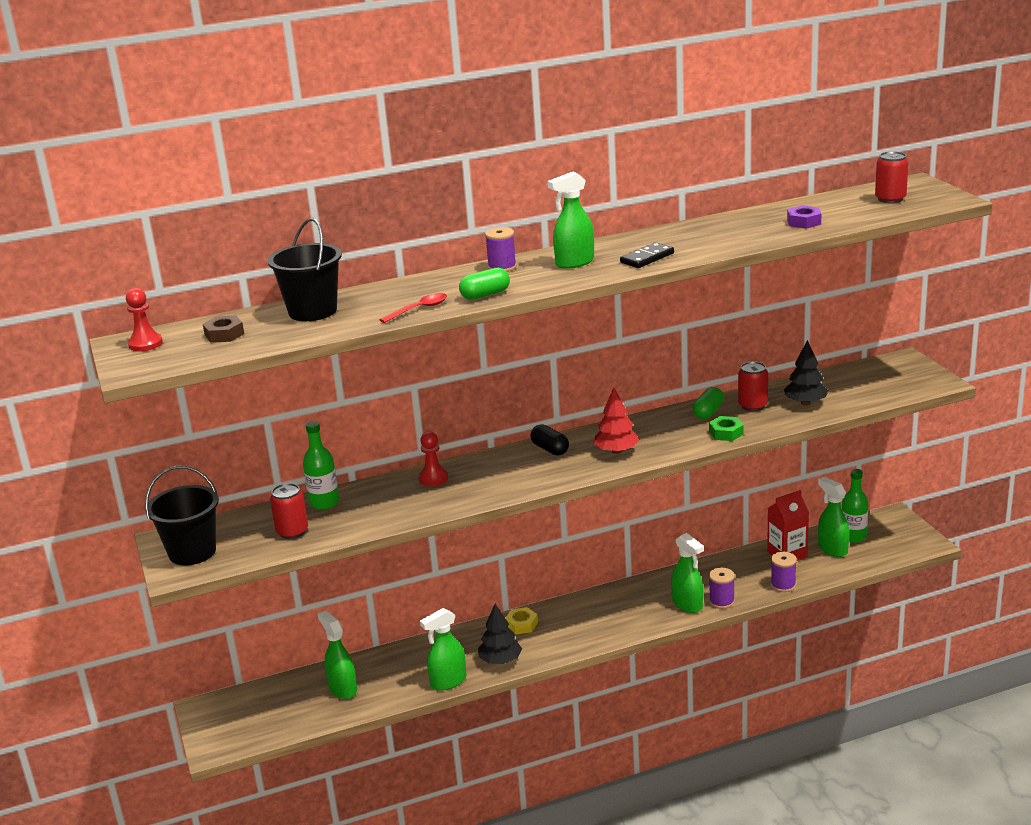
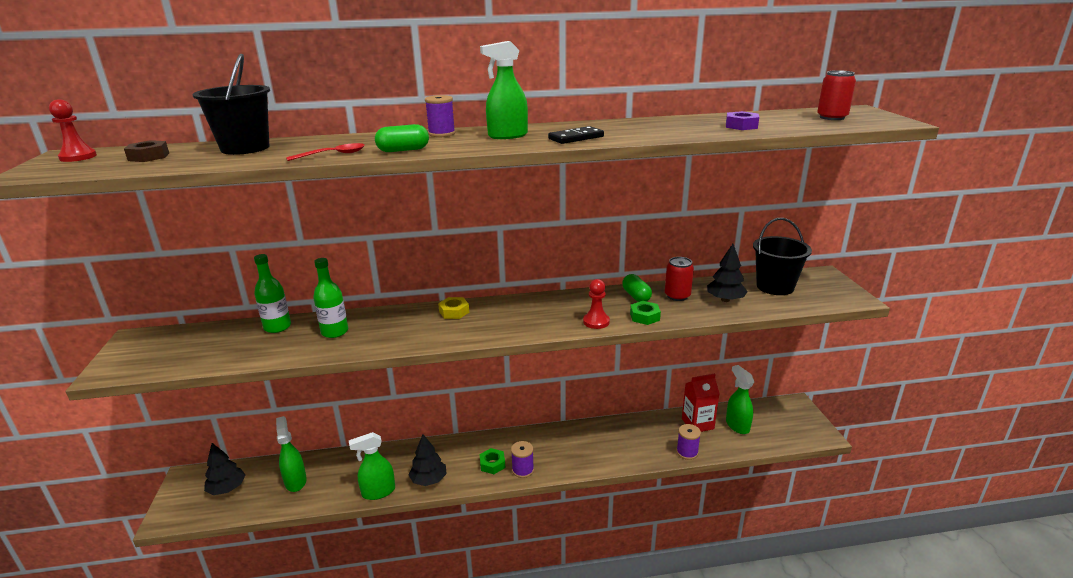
camera: 10 degrees right, 0 degrees up
black bucket [145,466,219,565] -> black bucket moved to [753,218,812,295]
red can [270,483,308,539] -> none
red pawn [419,431,448,486] -> red pawn moved to [583,279,610,329]
yellow nut [505,607,538,635] -> yellow nut moved to [438,297,469,319]
black capsule [530,424,569,456] -> none
red tree [594,387,639,454] -> none
green spray bottle [671,533,704,613] -> none
green capsule [693,387,724,419] -> green capsule turned 60 degrees counterclockwise [622,274,652,302]
purple spool [709,568,735,609] -> purple spool moved to [511,441,534,478]
green bottle [842,469,869,543] -> green bottle moved to [313,258,348,338]
none -> black tree [204,443,245,495]
none -> green nut [480,448,505,474]

